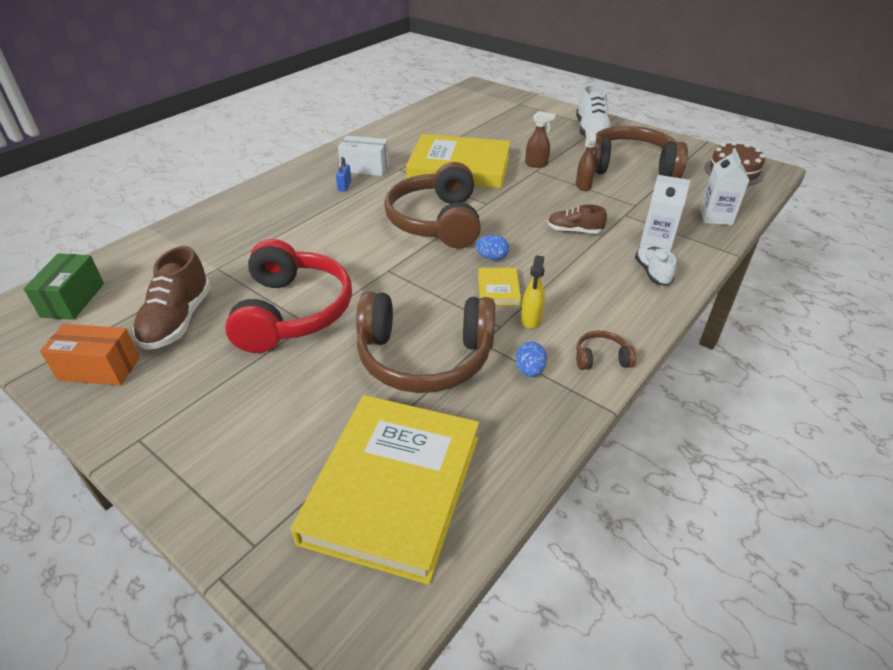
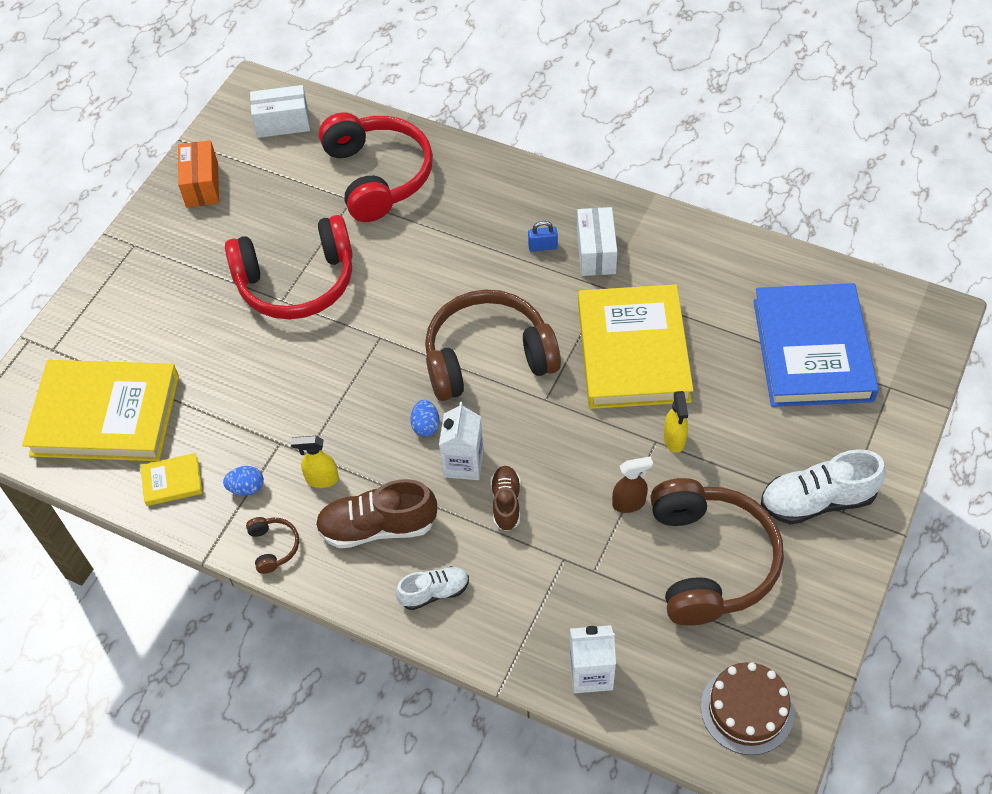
camera: 80 degrees right, 15 degrees up
green box [23,253,104,320] -> white box [250,85,310,138]
brown shoe [133,246,211,350] -> brown shoe moved to [315,479,437,548]
brown headphones [356,292,495,393] -> none
yellow book [478,268,521,305] -> yellow book moved to [140,453,203,506]
brown spray bottle [525,111,555,168] -> yellow spray bottle [664,391,688,453]
white carton [640,175,691,252] -> white carton moved to [439,402,484,480]
none -> red headphones [319,112,433,222]
none -> blue book [753,283,879,407]

